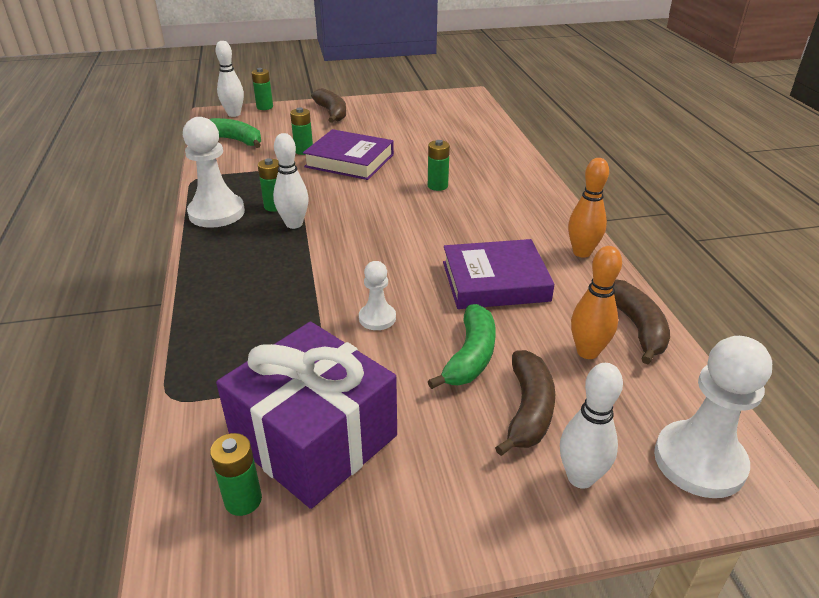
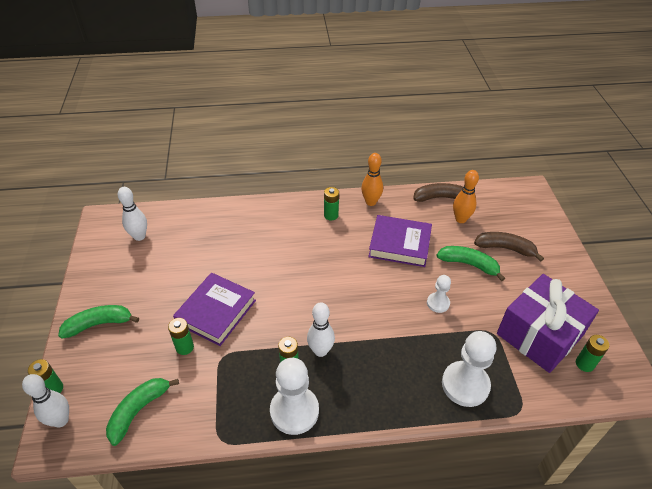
camera: 85 degrees left, 10 degrees up
brown banana [311,88,346,123] -> green banana [58,305,139,338]
green battery [428,140,450,191] -> green battery moved to [324,187,339,220]
purple book [443,239,555,309] -> purple book turned 75 degrees counterclockwise [368,215,432,267]
white bowling pin [560,363,623,489] -> white bowling pin moved to [118,187,147,241]
white pawn [654,336,772,498] -> white pawn moved to [442,331,496,407]

